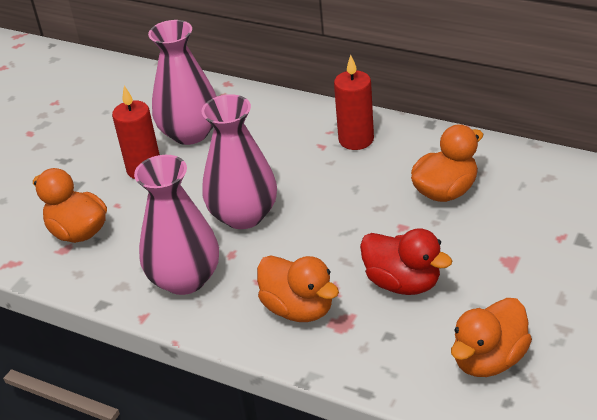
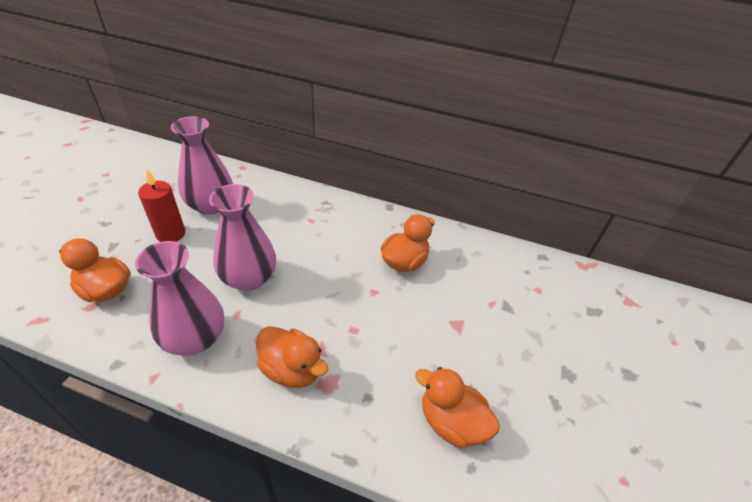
camera: 15 degrees left, 5 degrees up
red candle [334,55,374,150] -> none
red duck [360,228,452,295] -> none
orange duck [451,298,532,377] -> orange duck turned 90 degrees clockwise [415,367,500,448]

